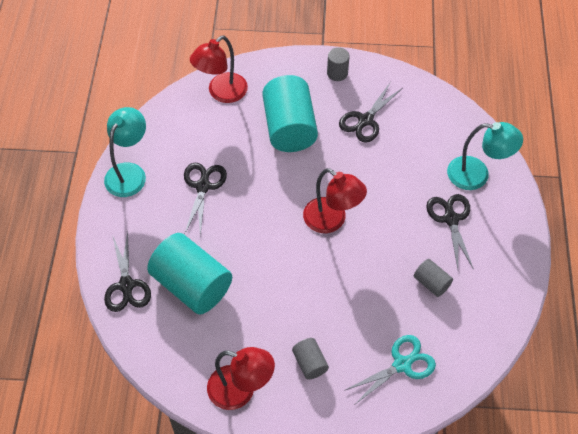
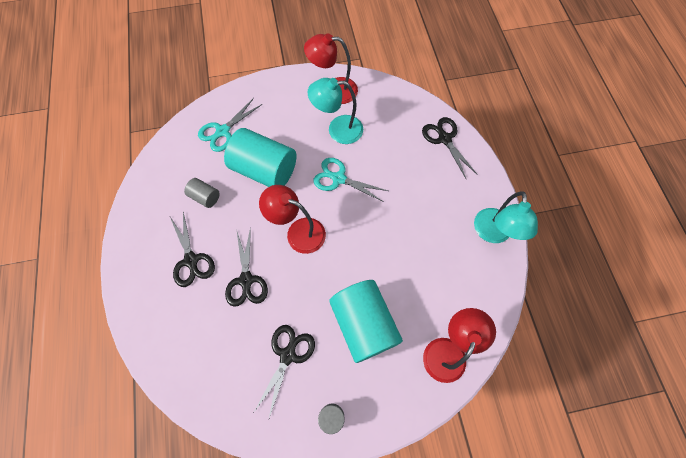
camera: 165 degrees right, 10 degrees up
turquoise cylinder [147,233,232,315] -> turquoise cylinder moved to [224,128,296,187]
black scissors [184,163,227,236] -> black scissors moved to [225,227,268,307]
grey cylinder [292,338,329,380] -> none
turquoise lamp [447,122,523,190] -> turquoise lamp moved to [307,78,363,144]
none -> turquoise scissors [313,158,388,202]

